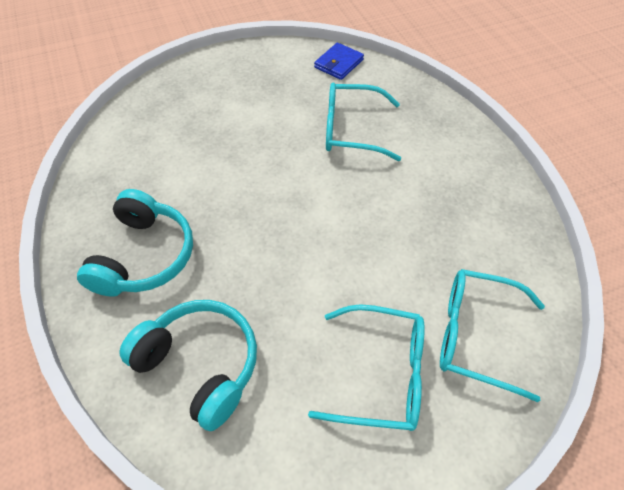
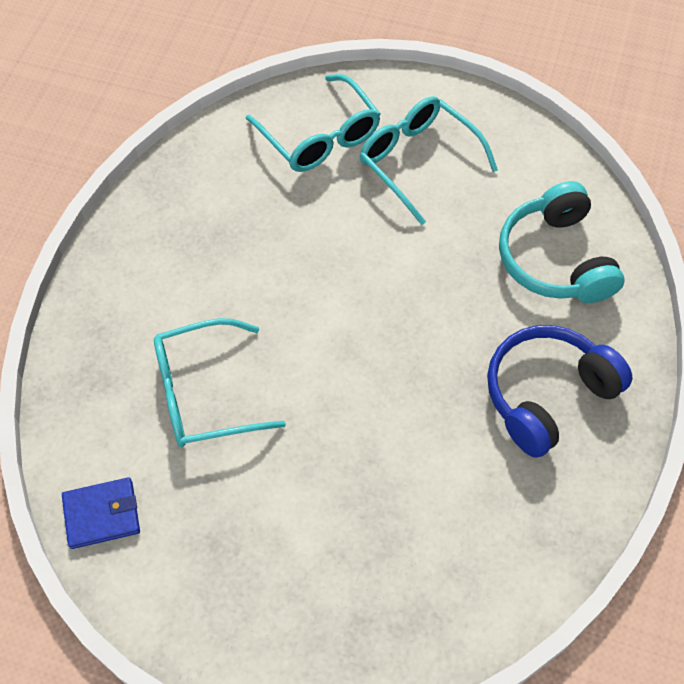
camera: 140 degrees left, 5 degrees up
turquoise headphones [77,189,193,297] -> blue headphones [487,325,632,458]
turquoise glasses [326,83,401,161] -> turquoise glasses turned 120 degrees clockwise [154,318,286,447]

